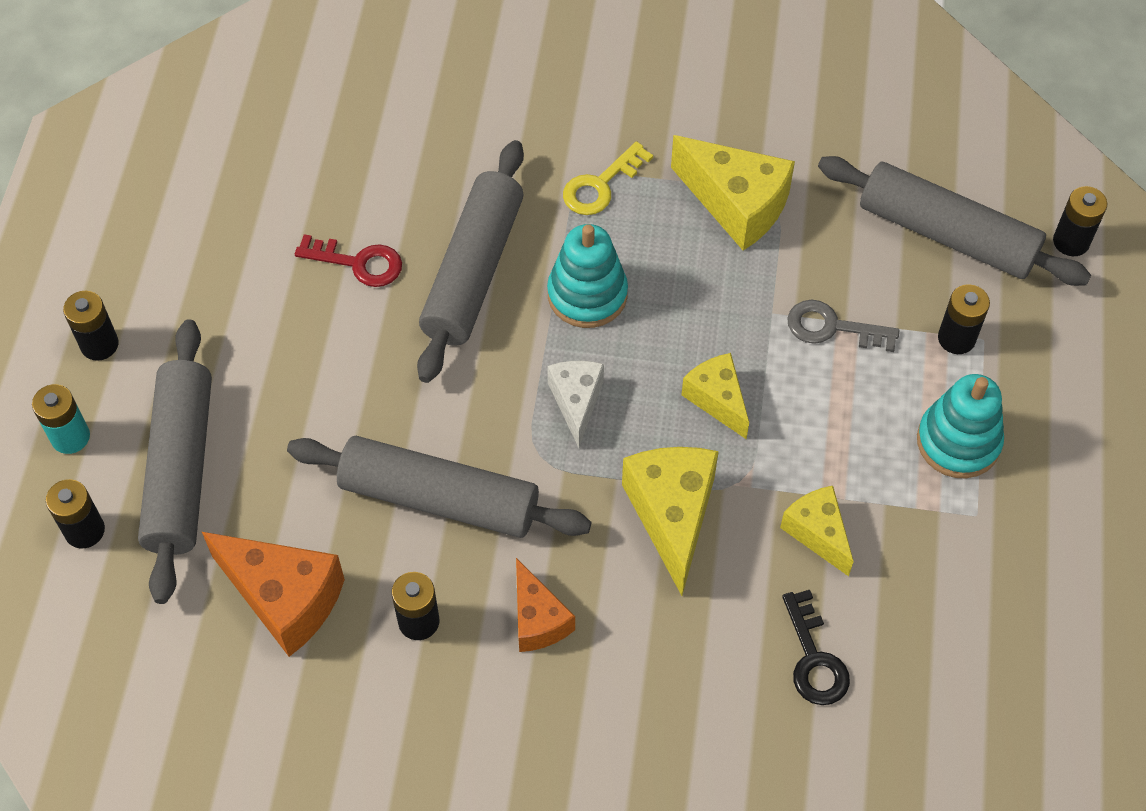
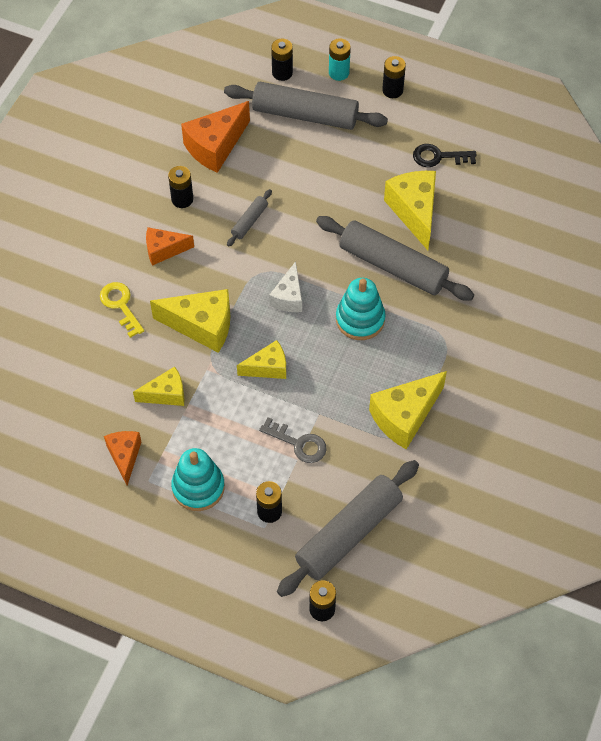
camera: 105 degrees right, 0 degrees up
grey rolling pin [287,436,591,538] -> grey rolling pin [227,189,272,247], size x0.45
red key [295,234,402,287] -> yellow cheese [384,171,436,250]
white cheese [547,361,604,448] -> white cheese turned 90 degrees clockwise [269,261,302,312]
yellow key [563,141,653,215] -> yellow key moved to [100,282,144,338]
black key [782,590,850,705] -> black key moved to [413,144,477,167]
grey key [787,300,900,352] -> grey key turned 90 degrees clockwise [259,417,327,463]
none -> orange cheese [104,431,141,486]

